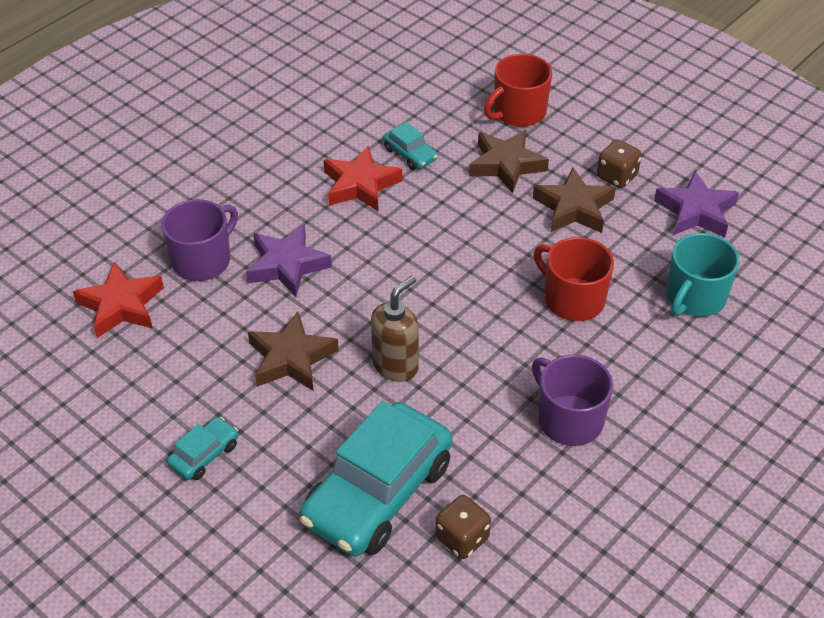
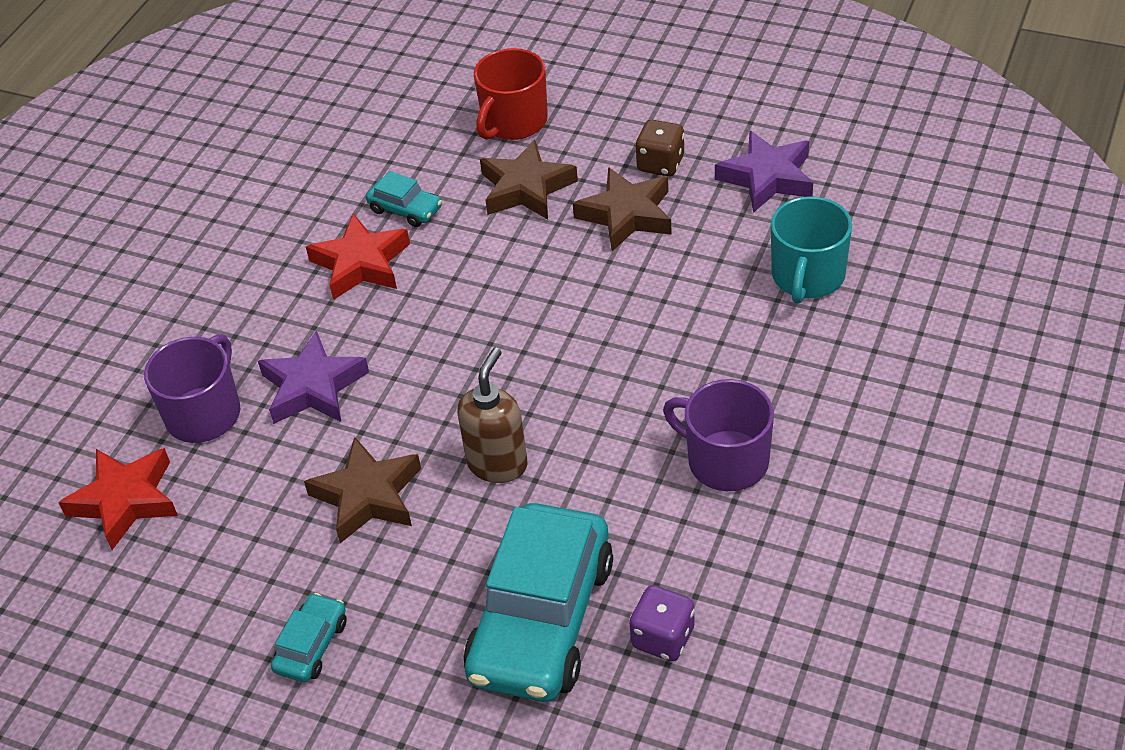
camera: 15 degrees left, 0 degrees up
brown dice [436,495,491,559] -> purple dice [629,585,695,661]
red mug [534,237,614,321] -> none

